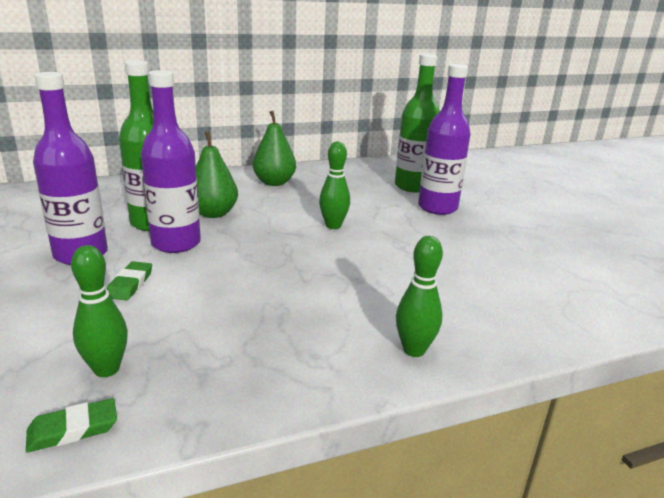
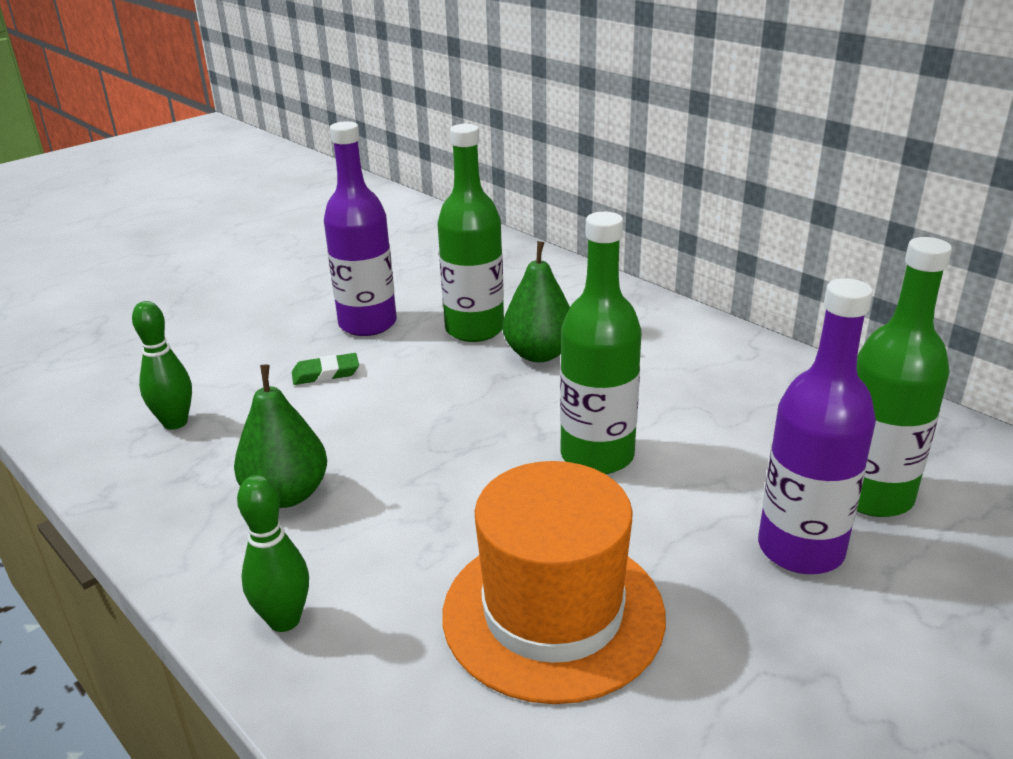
camera: 70 degrees right, 5 degrees up
green eraser [26,398,117,453] -> none
purple bottle [141,70,201,253] -> none
green pear [253,111,296,186] -> green pear moved to [234,365,327,508]
green bowling pin [319,141,350,229] -> green bottle [560,212,642,474]
none -> orange hat [442,461,666,704]

